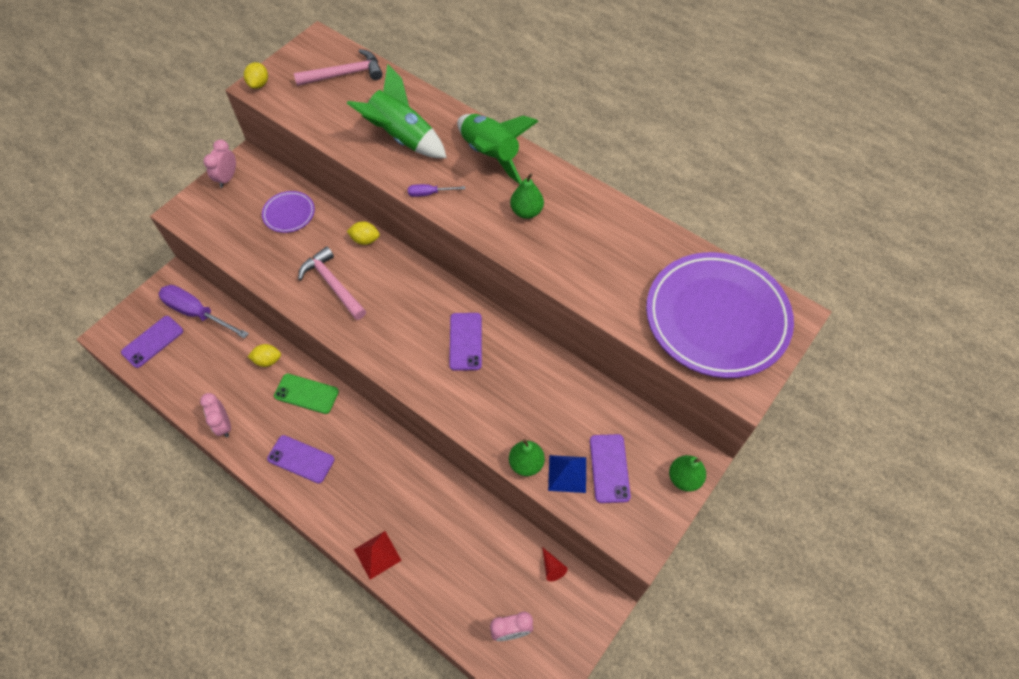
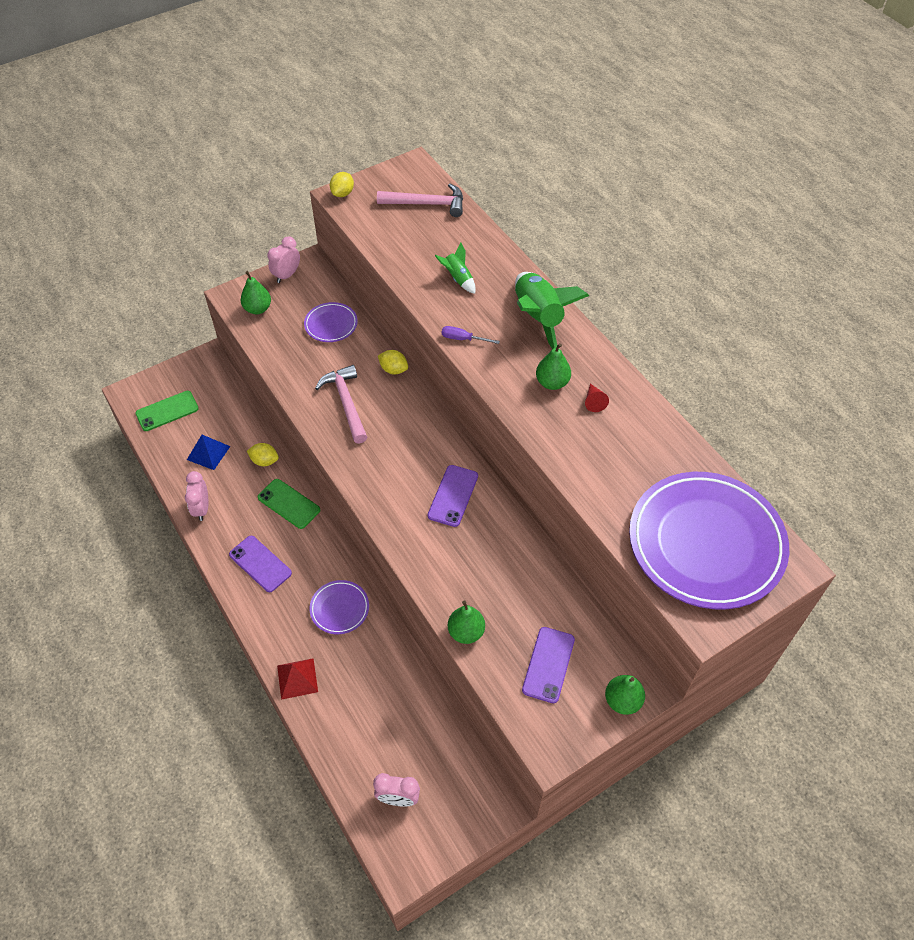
camera: 20 degrees right, 5 degrees down
purple phone [121,316,183,368] -> green phone [135,391,199,431]
purple screwdriver [159,285,249,339] -> none
green rocket [346,64,447,158] -> green rocket [435,243,476,294], size x0.50
red cone [542,547,568,581] -> red cone moved to [585,384,609,412]
blue pyramid [548,455,586,493] -> blue pyramid moved to [187,435,230,470]
none -> green pear [241,271,271,314]
none -> purple plate [309,580,369,634]

